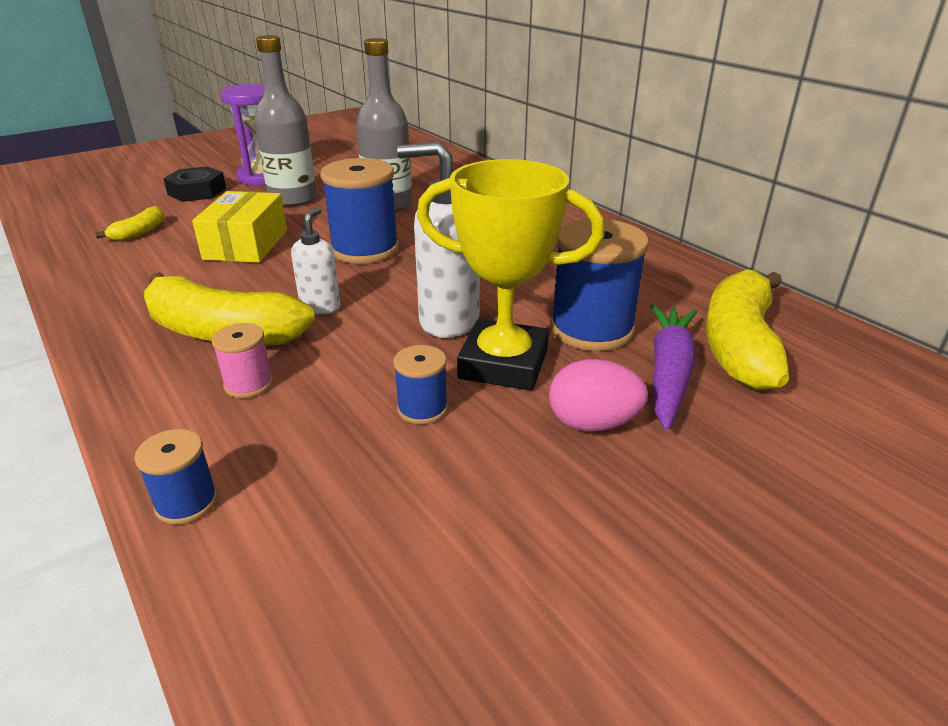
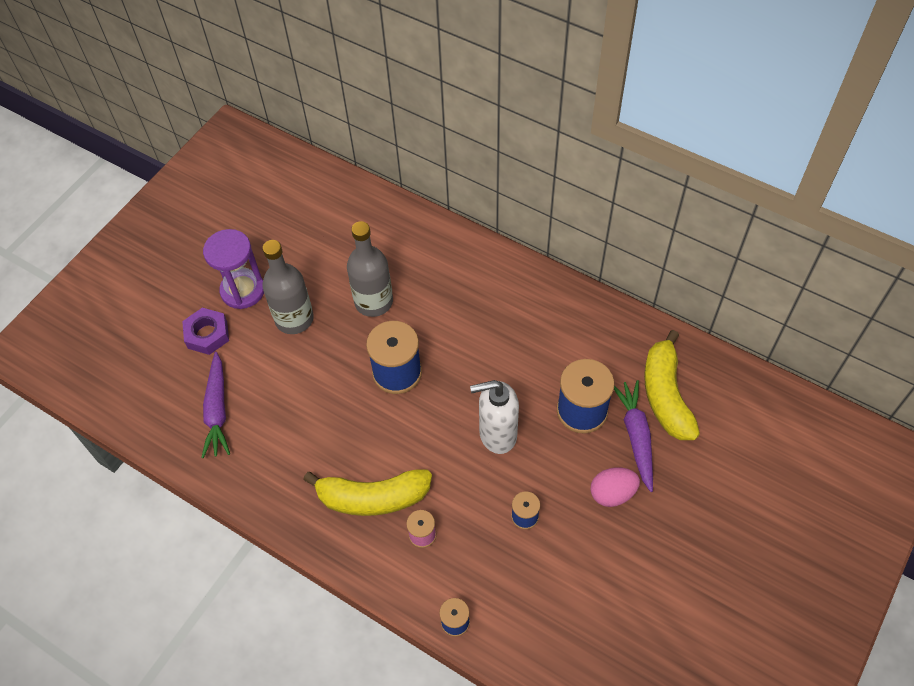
camera: 20 degrees left, 25 degrees up
yellow banana [95,206,165,241] -> purple carrot [201,352,230,458]
black nut [163,166,226,202] -> purple nut [182,308,229,355]
yellow box [192,191,287,263] -> none
white soap dispenser [291,207,340,315] -> none
yellow trophy [417,159,605,391] -> none

